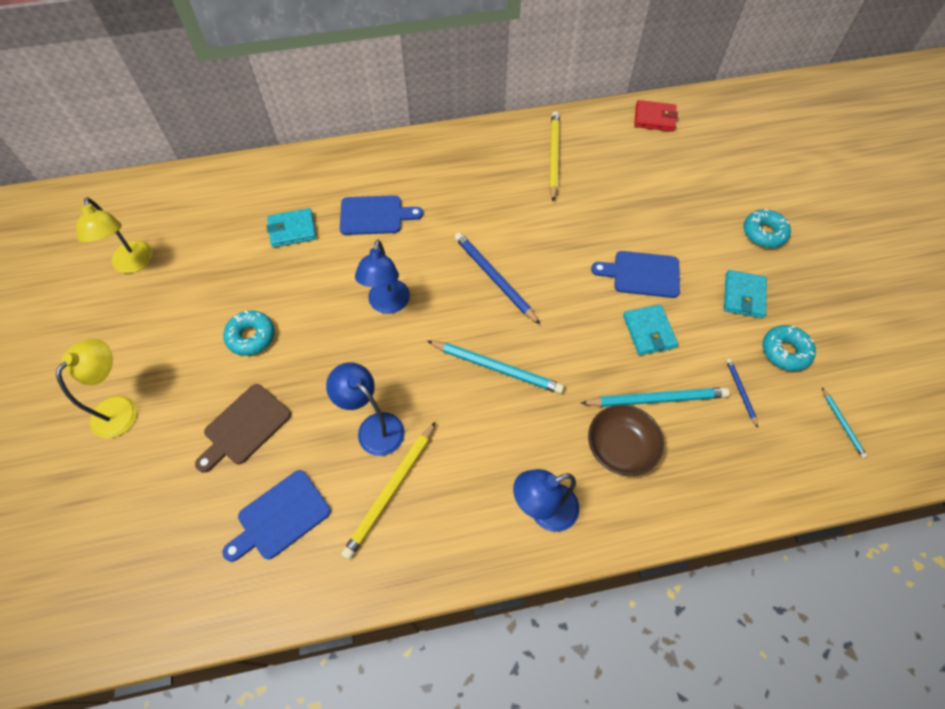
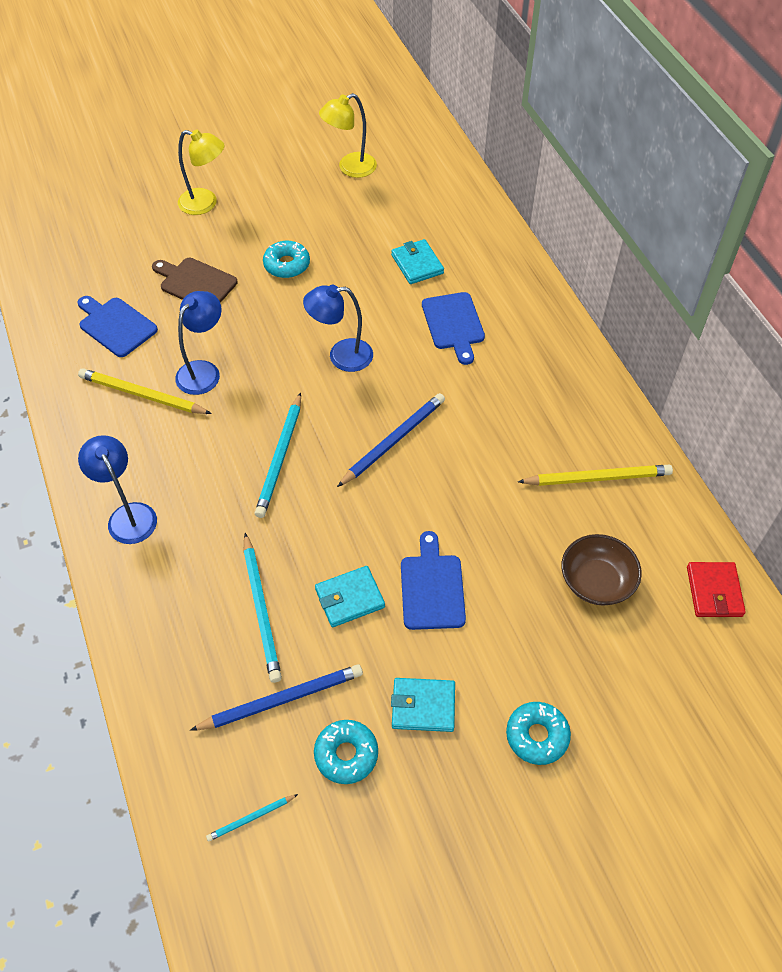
camera: 80 degrees right, 5 degrees down
brown bowl [588,405,664,476] -> brown bowl moved to [561,534,642,606]
blue pencil [726,359,758,427] -> blue pencil [190,664,363,731], size x1.94

